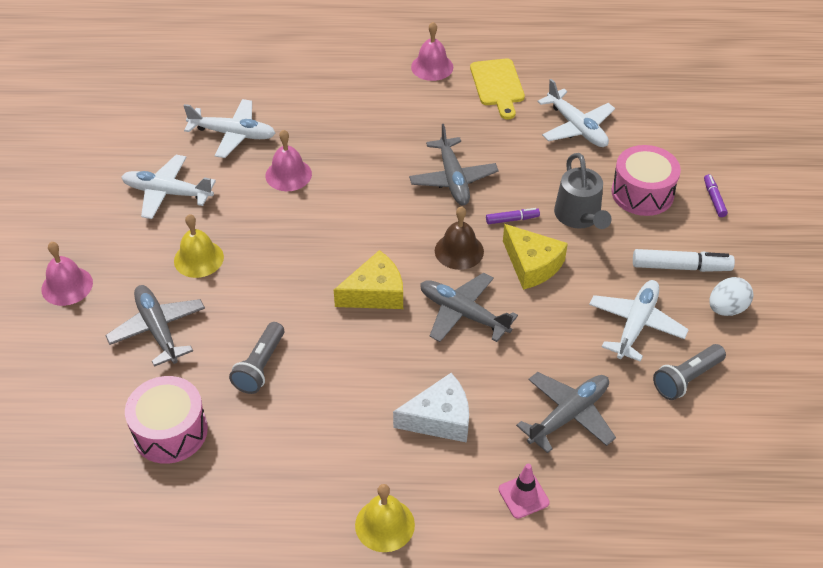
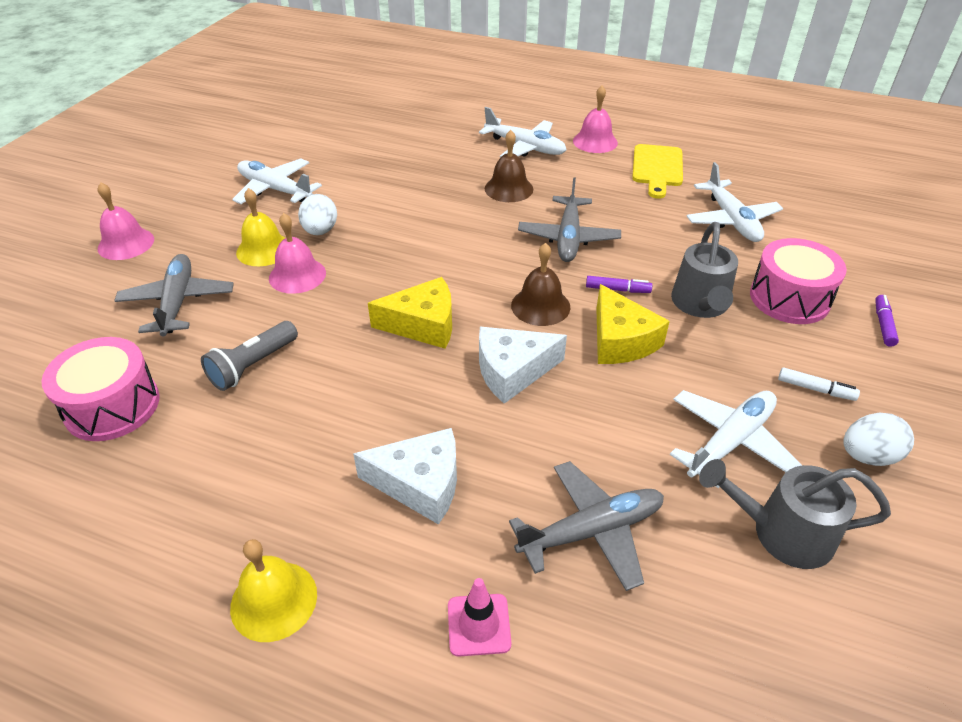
camera: 20 degrees right, 5 degrees down
white plane [183,99,276,158] -> white plane moved to [479,107,566,157]
pink bell [266,130,312,191] -> pink bell moved to [269,213,326,294]
grey plane [420,273,518,342] -> white cheese [479,327,567,404]
white marker [633,249,735,272] -> white marker [778,367,860,401], size x0.57
grey flashlight [653,344,726,400] -> grey watering can [699,459,891,569]
none -> white egg [298,194,337,235]
none -> brown bell [485,130,533,202]

